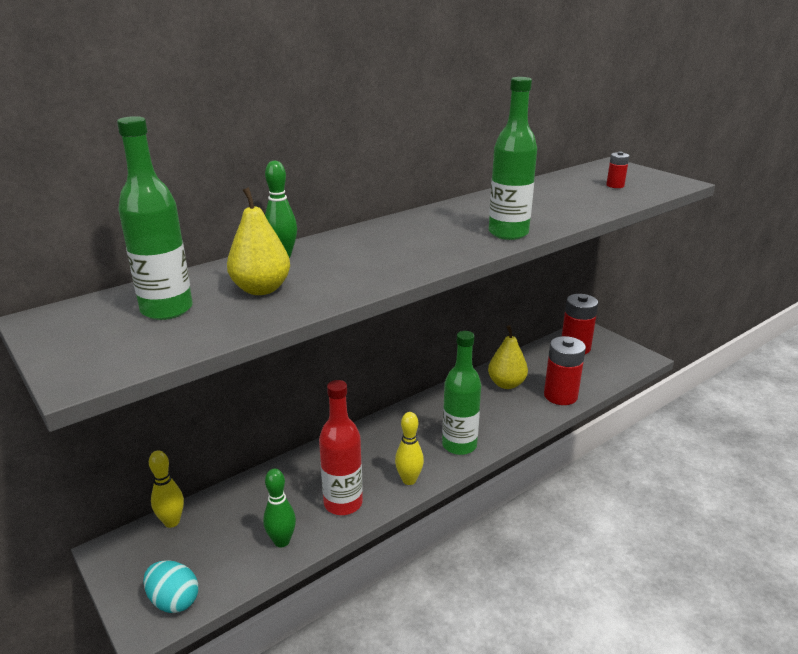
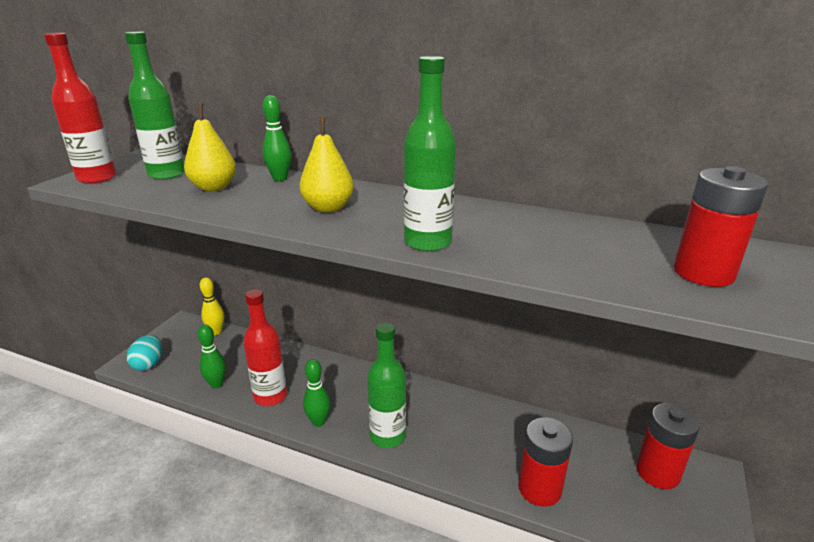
camera: 60 degrees right, 0 degrees up
yellow bowling pin [395,412,424,485] -> green bowling pin [303,359,331,427]
yellow pear [488,325,528,389] -> yellow pear moved to [300,117,354,213]
red battery [606,152,629,188] -> red battery [674,166,768,287], size x2.04
none -> red bottle [44,33,116,184]

